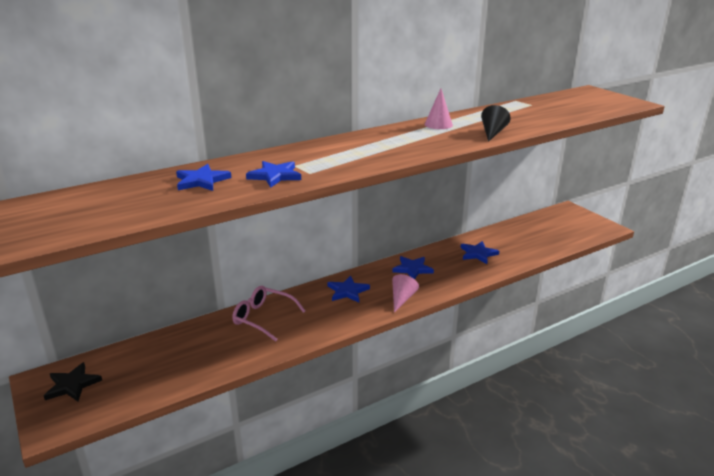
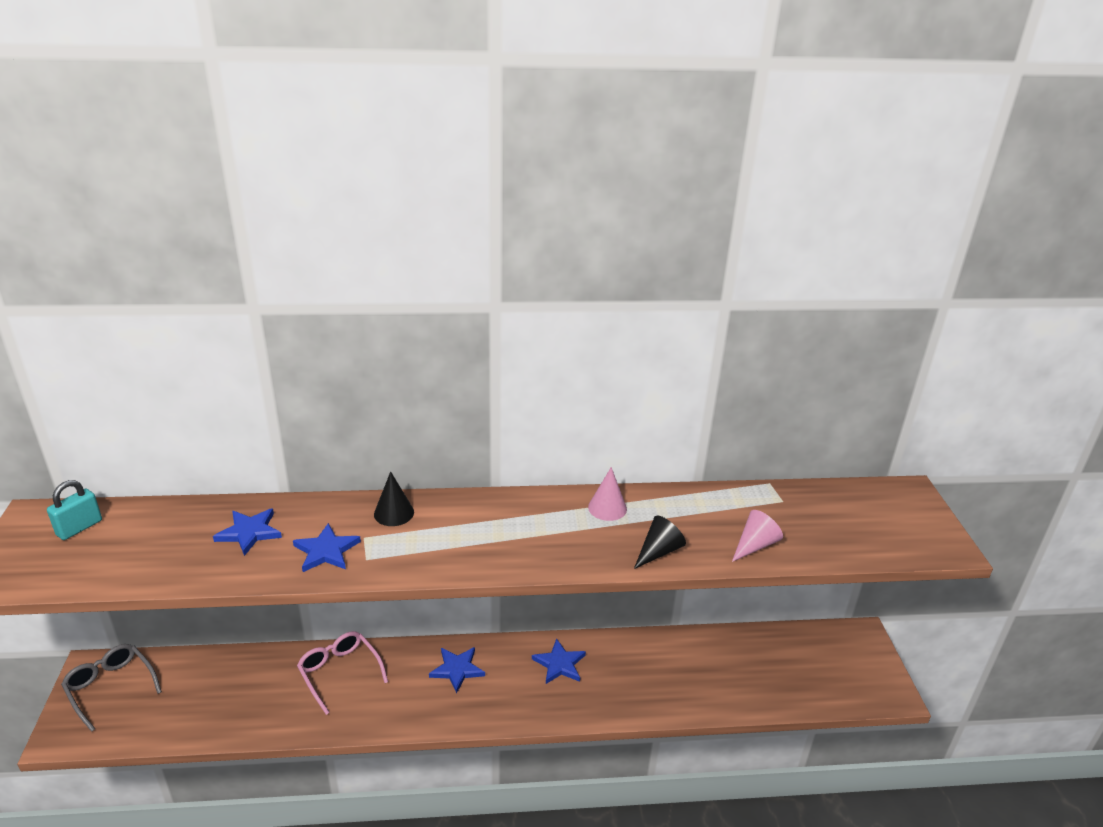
camera: 25 degrees right, 5 degrees up
black star [44,362,102,402] -> grey glasses [61,644,162,732]
pink cone [392,274,419,313] -> pink cone moved to [732,510,783,562]
blue star [461,241,499,264] -> none
none -> turquoise padlock [47,480,102,540]
none -> black cone [374,471,414,526]

